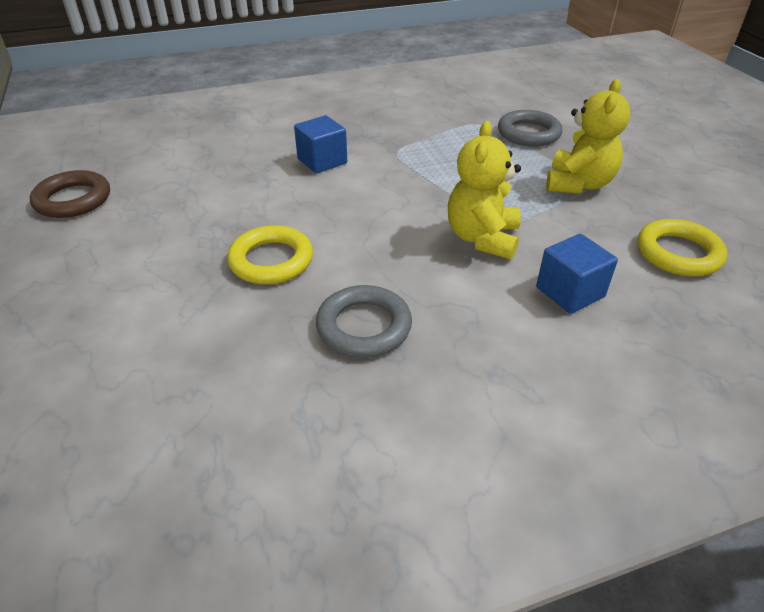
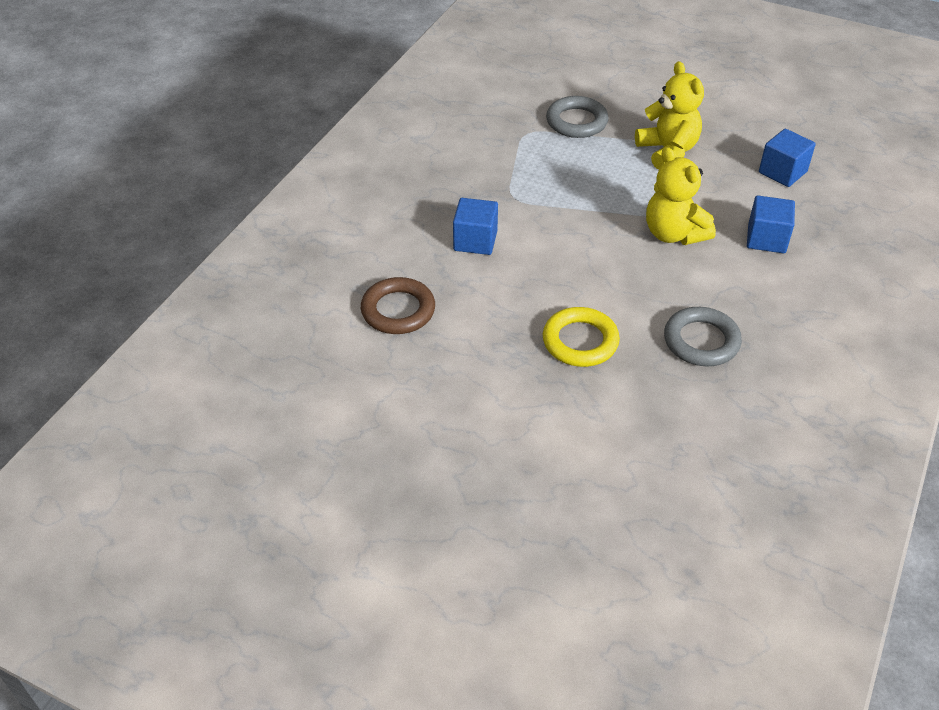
camera: 45 degrees left, 5 degrees up
brown ring [30,170,110,218] -> brown ring moved to [361,277,435,334]
yellow ring [638,219,727,276] -> blue cube [759,129,816,187]

